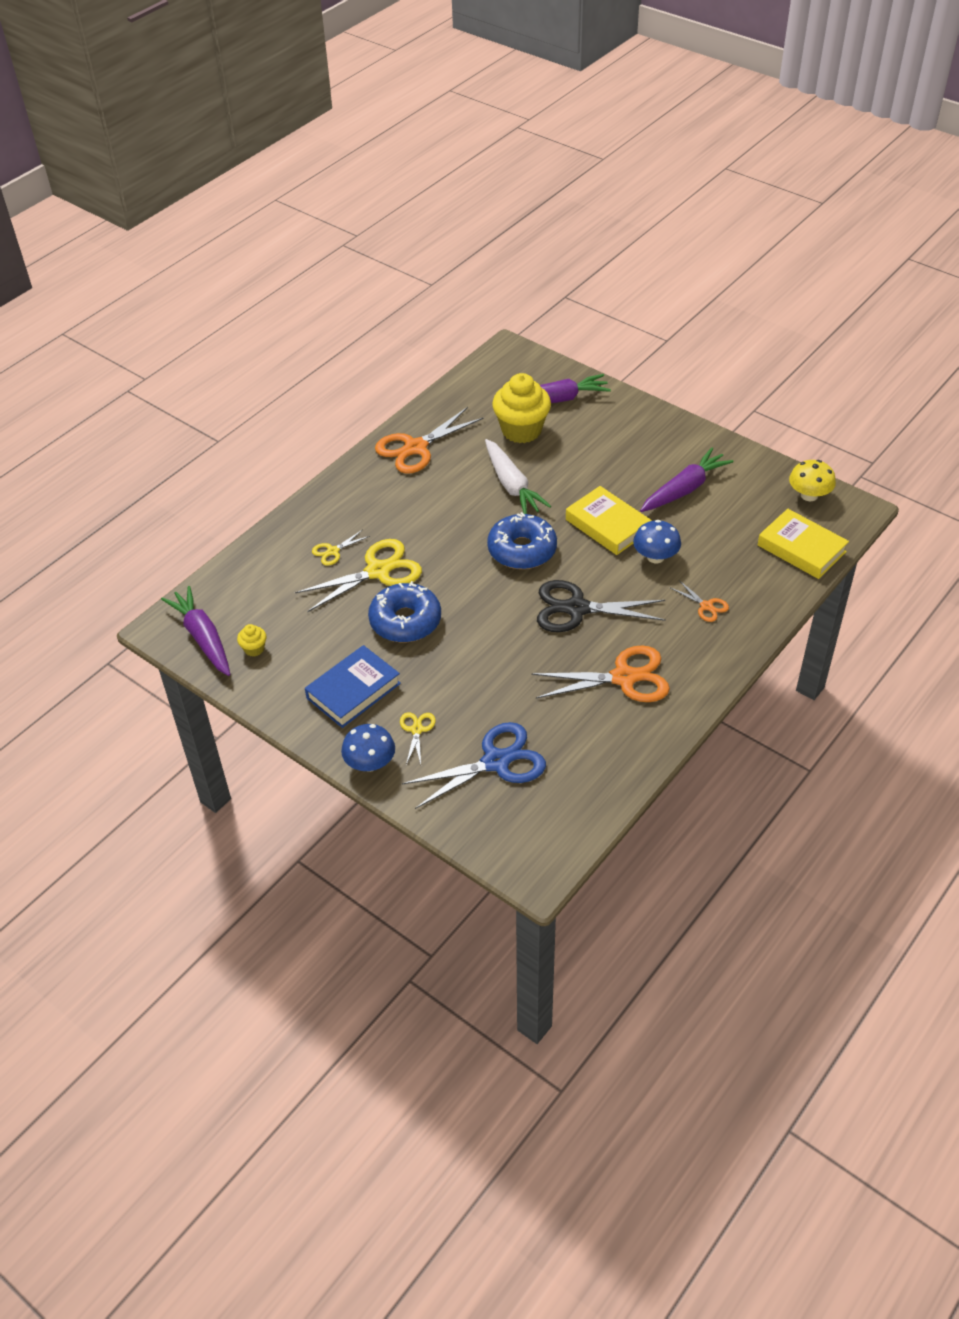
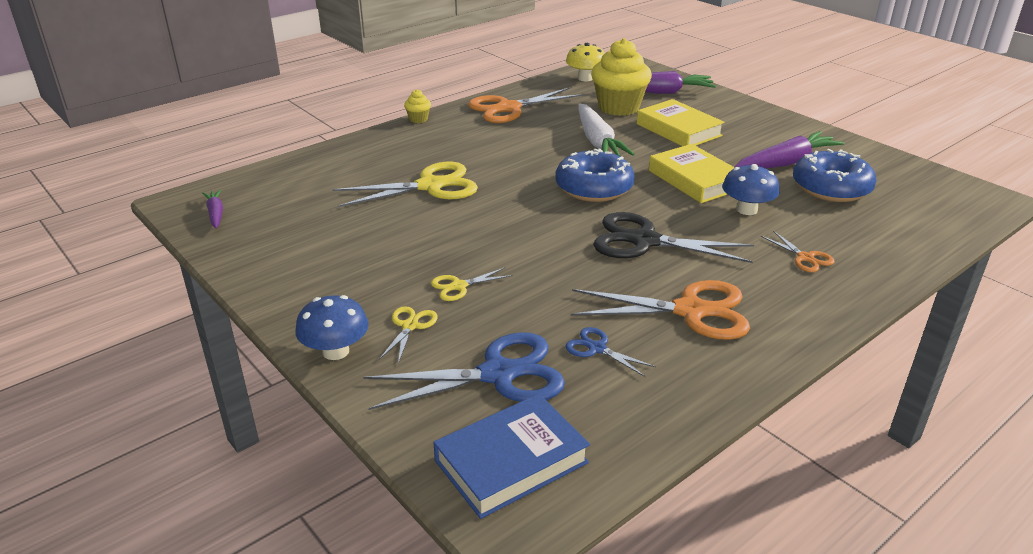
camera: 10 degrees right, 15 degrees down
purple carrot [161,586,230,676] -> purple carrot [202,190,223,229], size x0.52
yellow cupcake [237,624,266,657] -> yellow cupcake moved to [404,89,431,123]
blue book [305,645,401,728] -> blue book moved to [433,394,590,519]
yellow scissors [312,529,370,566] -> yellow scissors moved to [431,268,513,301]
blue donut [368,581,441,642] -> blue donut moved to [793,149,877,202]
yellow book [758,509,849,579] -> yellow book moved to [637,99,725,146]
yellow mushroom [789,460,836,501] -> yellow mushroom moved to [566,43,605,81]
none -> blue scissors [565,327,656,377]

